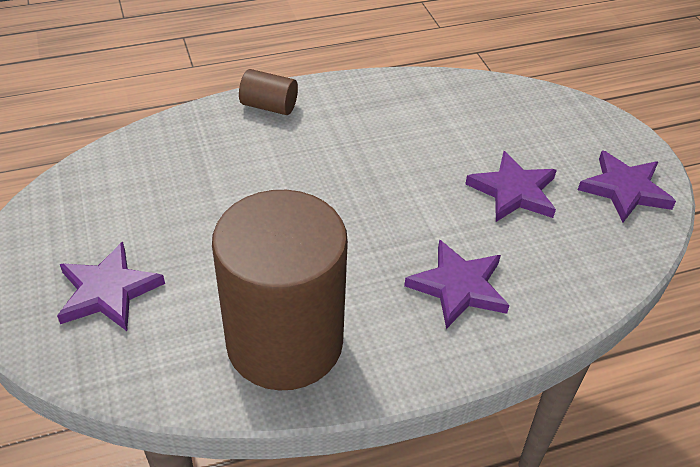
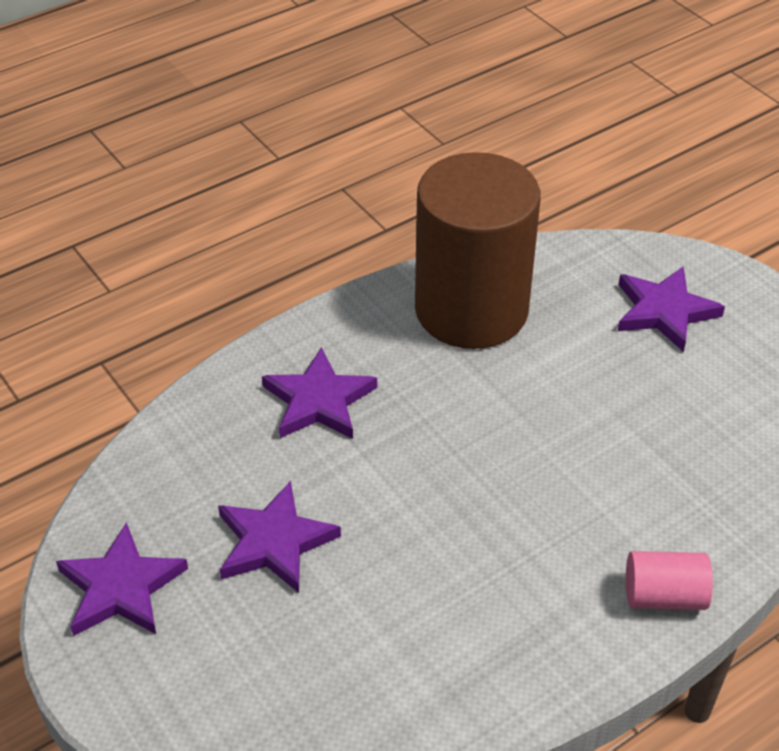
camera: 165 degrees right, 0 degrees up
brown cylinder [239,69,298,115] -> pink cylinder [626,551,713,610]

